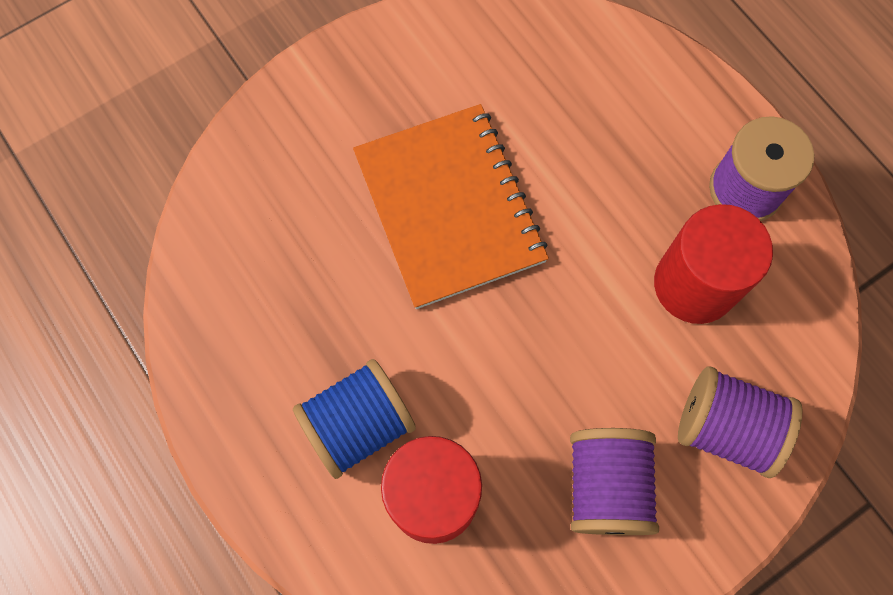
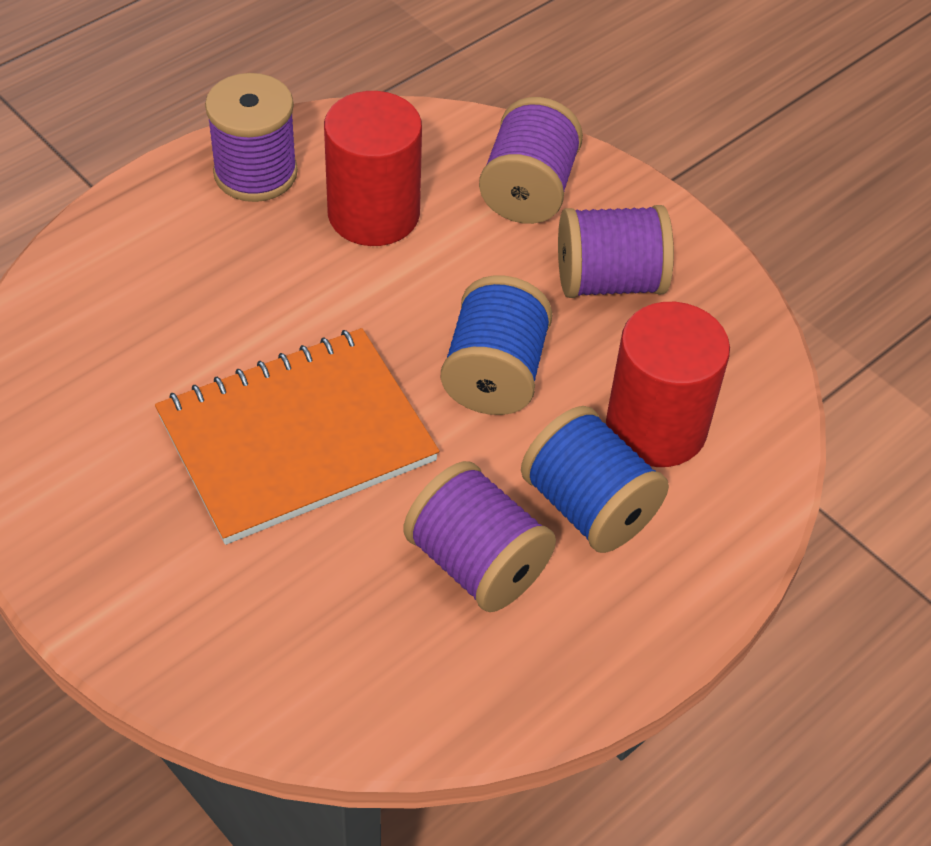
camera: 100 degrees left, 20 degrees down
none -> purple spool [403,461,556,612]
none -> blue spool [441,275,553,415]

